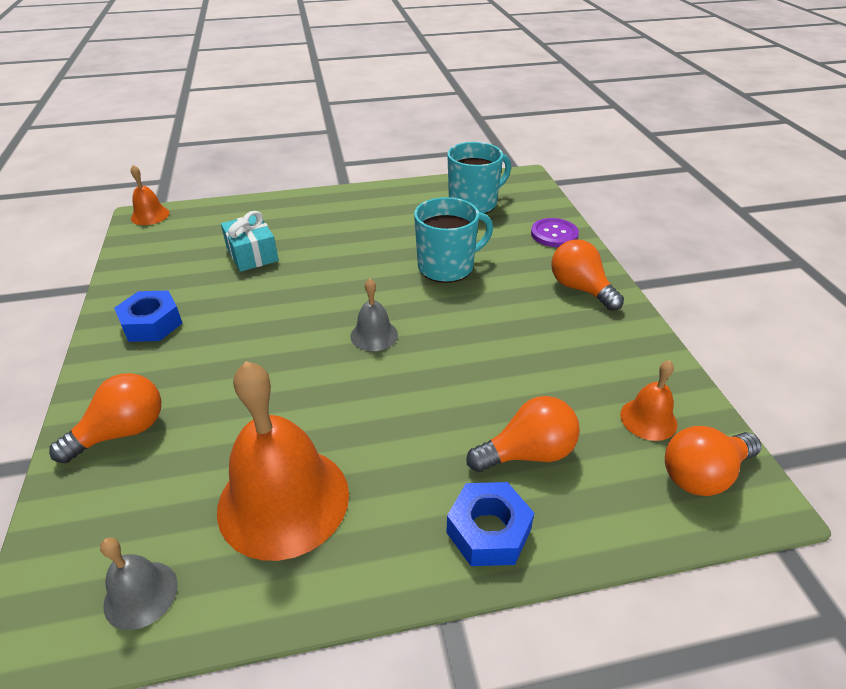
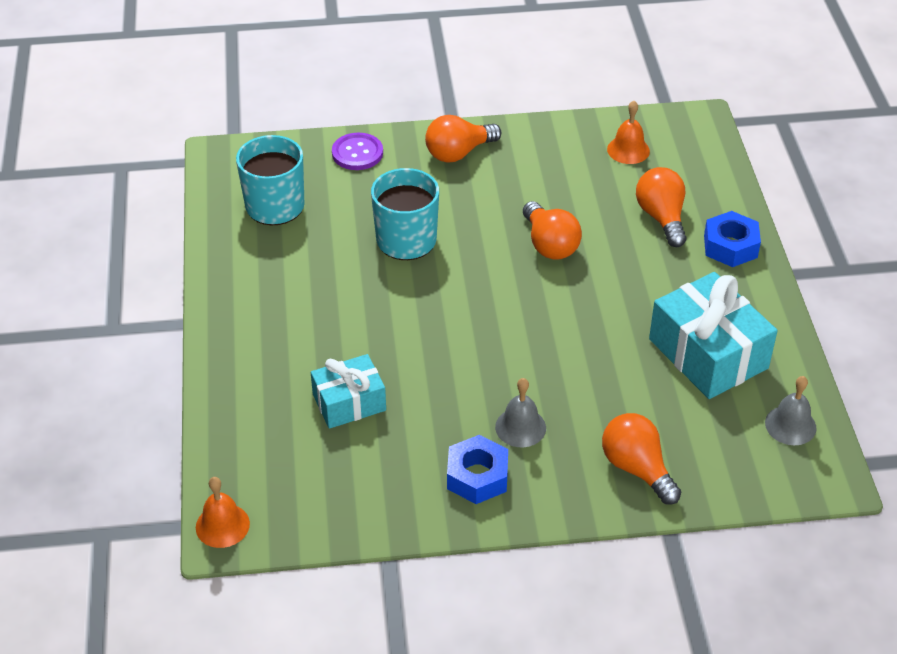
camera: 85 degrees left, 5 degrees up
orange bell [217,361,349,561] -> turquoise gift [649,272,778,399]
grey bell [350,278,398,351] -> grey bell moved to [495,378,546,447]
orange light bulb [665,426,761,496] -> orange light bulb moved to [523,201,582,260]

